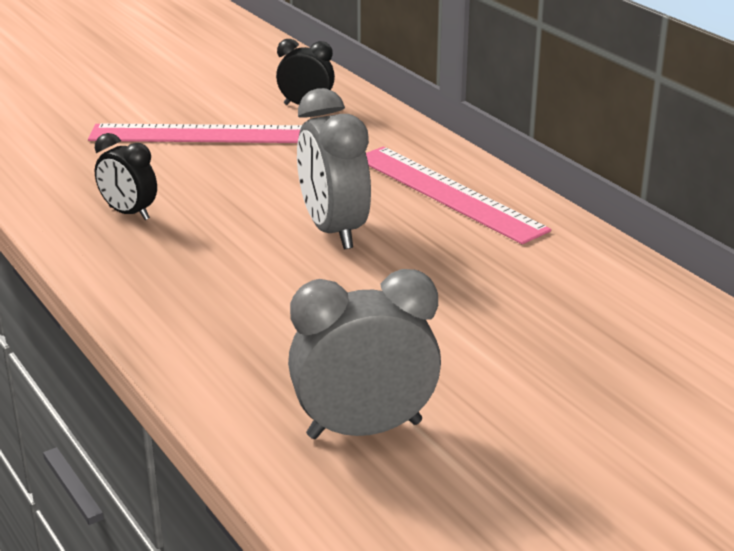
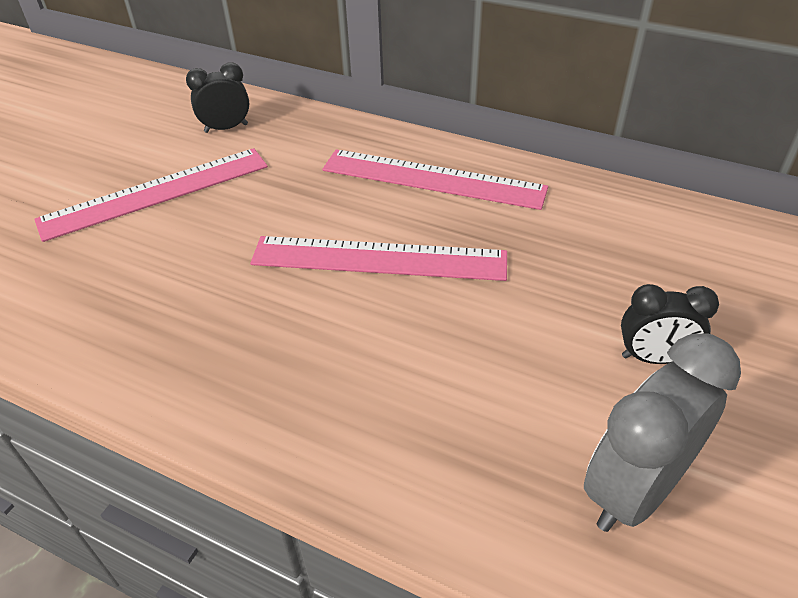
camera: 30 degrees left, 15 degrees up
black clock [95,133,157,220] -> black clock moved to [621,284,719,364]
grey clock [297,88,371,249] -> pink ruler [250,236,507,281]

